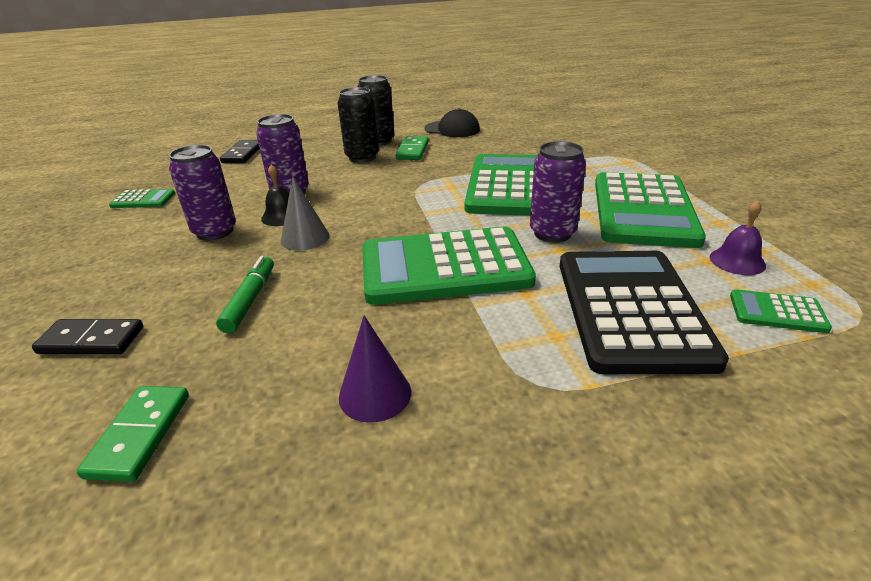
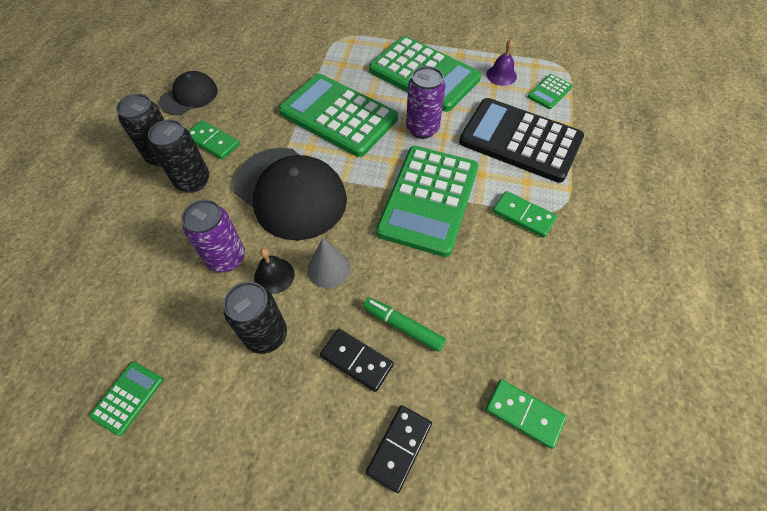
camera: 65 degrees left, 25 degrees up
purple can [169,145,236,241] -> black can [224,282,287,354]
black domino [220,140,260,163] -> black domino moved to [320,329,394,392]
purple cone [339,316,411,423] -> none
none -> black cap [233,148,347,240]
none -> green domino [493,191,557,238]

